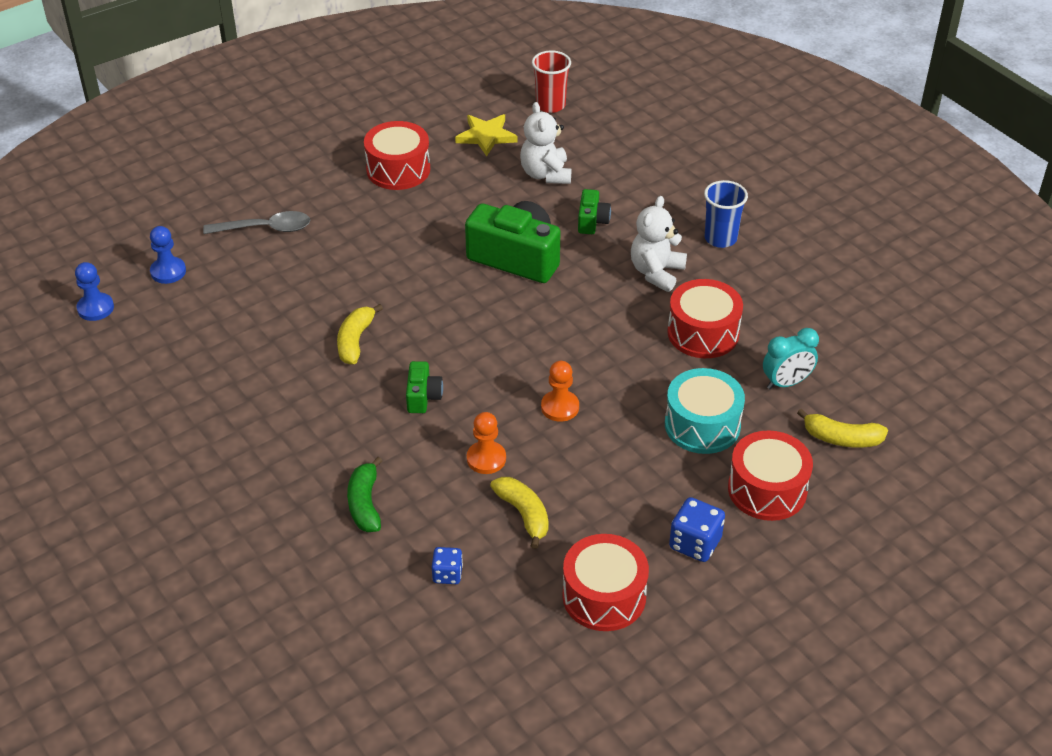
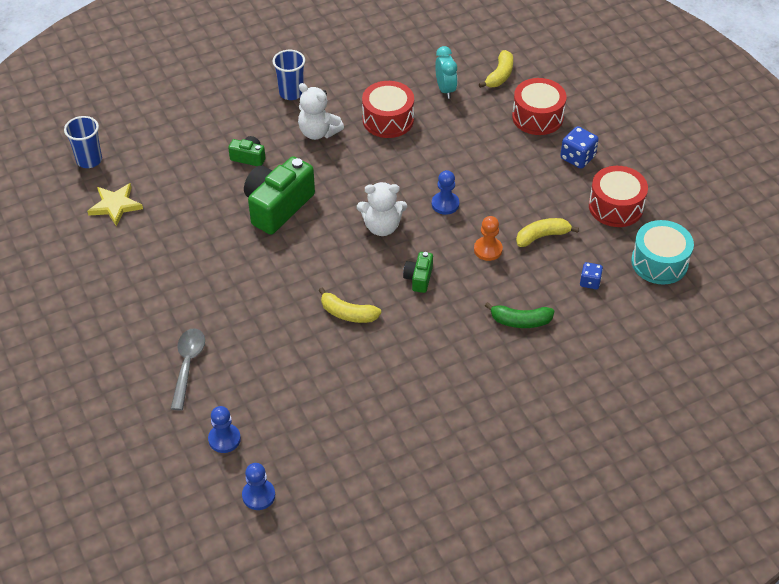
camera: 80 degrees left, 5 degrees up
red drum [364,121,430,190] -> none
green camera [406,361,443,413] -> green camera turned 90 degrees counterclockwise [403,252,433,293]
white teddy bear [520,102,571,184] -> white teddy bear moved to [357,182,407,236]
red cup [532,51,571,113] -> blue cup [64,116,102,168]
orange pawn [541,361,579,422] -> blue pawn [432,170,459,215]
turquoise drum [665,368,745,454] -> turquoise drum moved to [631,220,694,284]

